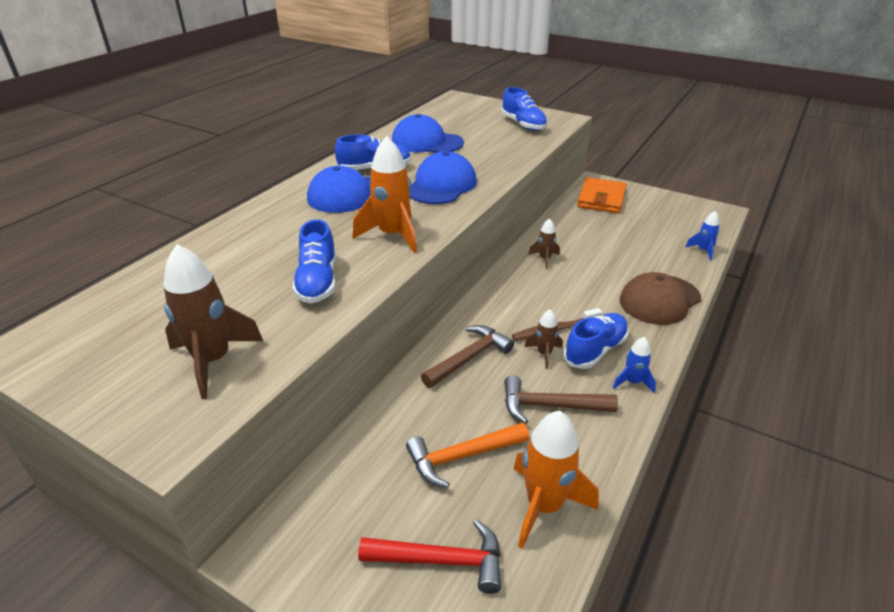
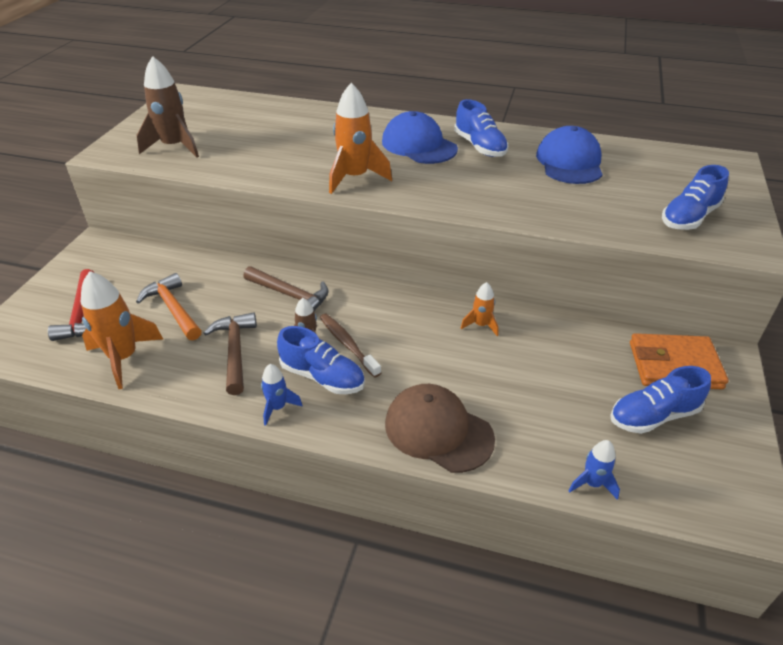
camera: 75 degrees right, 5 degrees up
blue shoe [292,219,336,304] -> blue shoe moved to [610,366,711,434]
blue cap [410,151,477,204] -> none
brown rocket [529,218,560,269] -> orange rocket [461,282,498,336]

